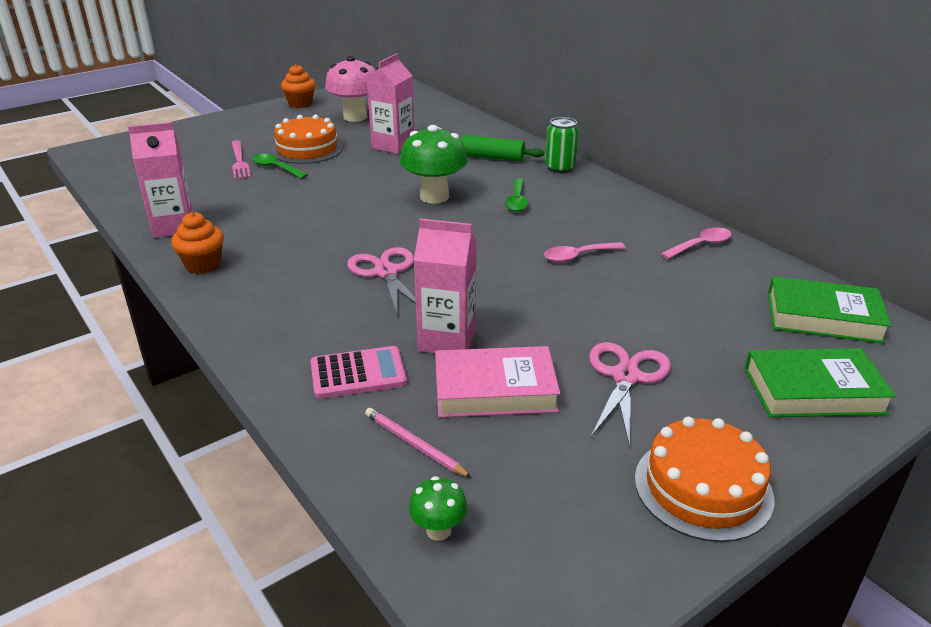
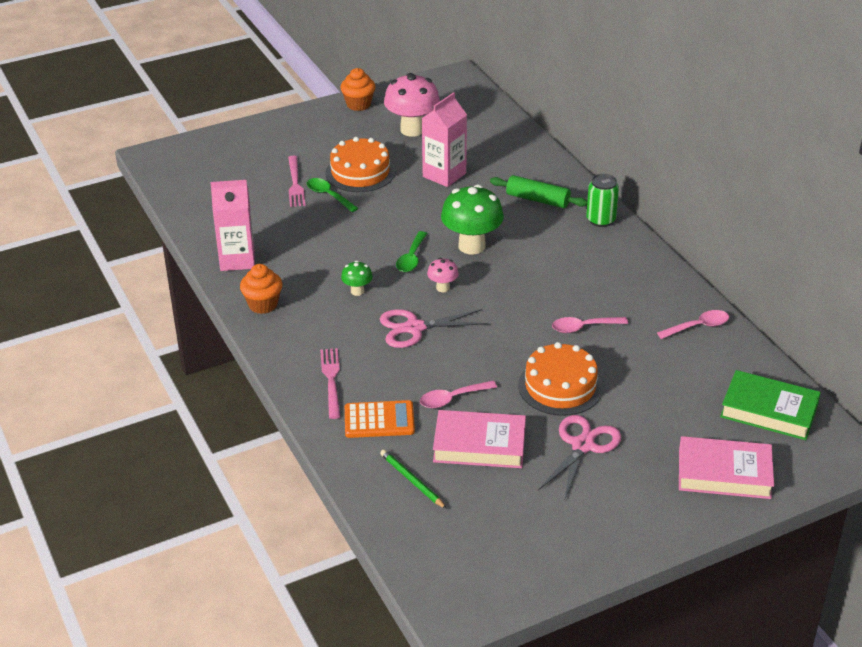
camera: 10 degrees right, 5 degrees up
pink calculator [311,346,407,399] -> orange calculator [345,400,415,438]
pink scissors [347,247,416,315] -> pink scissors turned 90 degrees counterclockwise [380,309,488,348]
pink pencil [365,408,472,478] -> green pencil [380,450,447,509]
green mushroom [409,476,468,541] -> green mushroom moved to [341,261,373,296]
pink carton [414,219,477,353] -> pink spoon [420,381,497,408]
green spoon [505,178,529,212] -> green spoon moved to [396,231,427,272]
orange cake [635,417,774,542] -> orange cake moved to [518,342,603,416]
green book [745,348,896,417] -> pink book [679,436,774,499]
none -> pink fork [320,348,340,419]
none -> pink mushroom [427,258,459,292]

